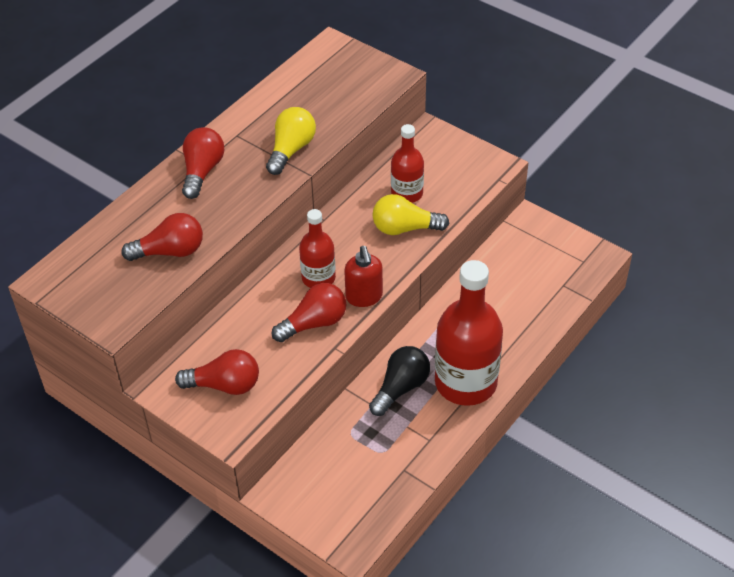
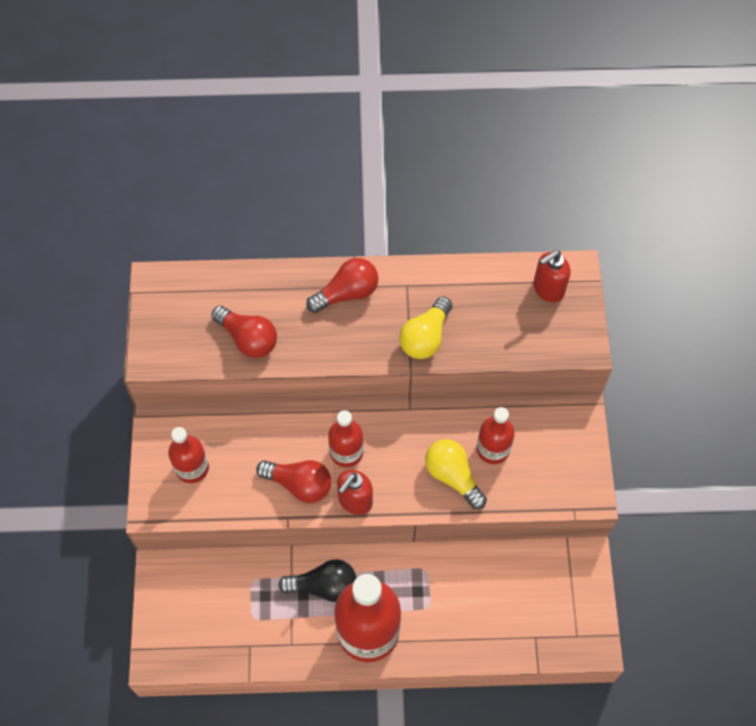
camera: 50 degrees right, 15 degrees up
red light bulb [175,349,259,395] -> red bottle [168,427,209,483]
yellow light bulb [266,107,316,175] -> yellow light bulb turned 135 degrees clockwise [399,297,452,359]
none -> red soap dispenser [533,250,571,302]

